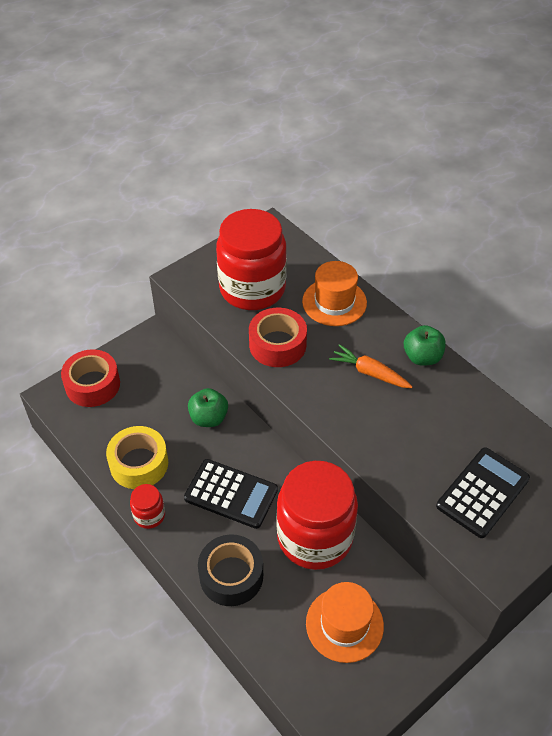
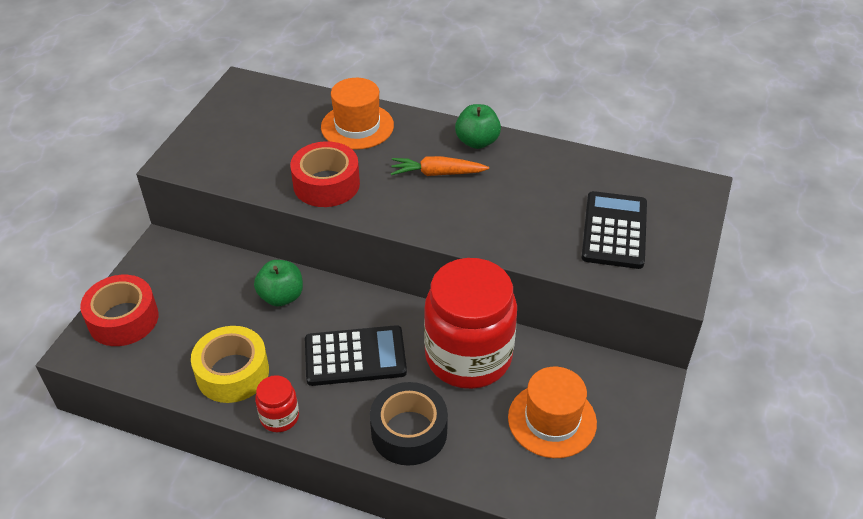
camera: 30 degrees left, 5 degrees down
red jar [216,209,287,310] -> none

